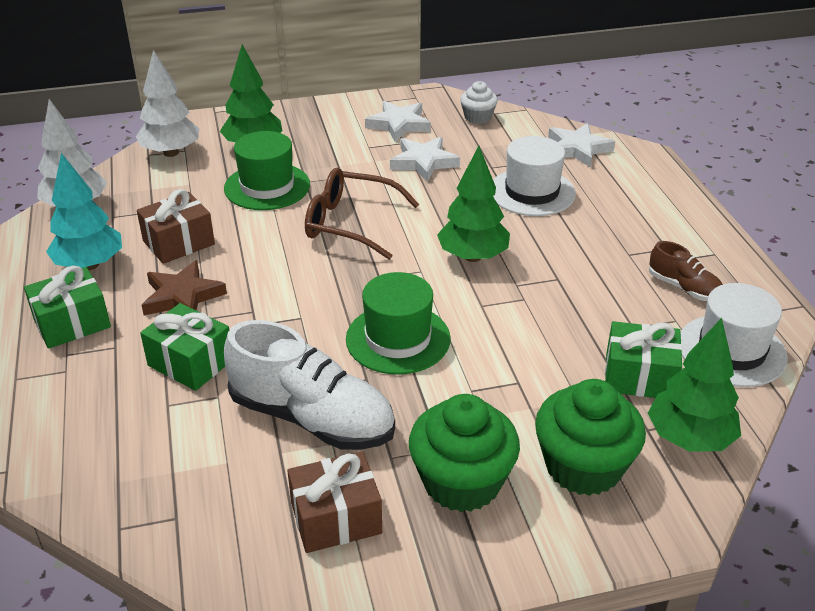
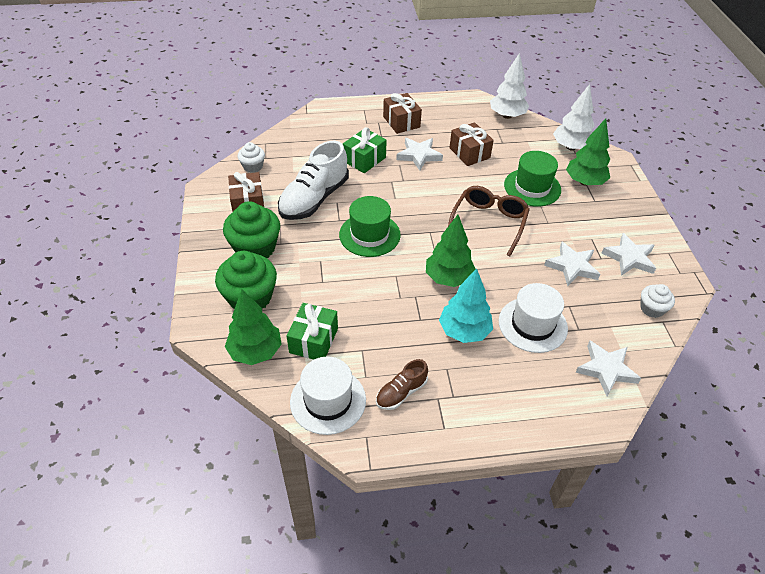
camera: 95 degrees right, 10 degrees up
green gift [24,266,111,349] -> brown gift [383,93,422,134]
turquoise tree [46,153,122,270] -> turquoise tree moved to [439,268,493,343]
brown star [142,260,227,315] -> white star [396,138,443,171]
none -> white cupcake [238,142,265,173]

